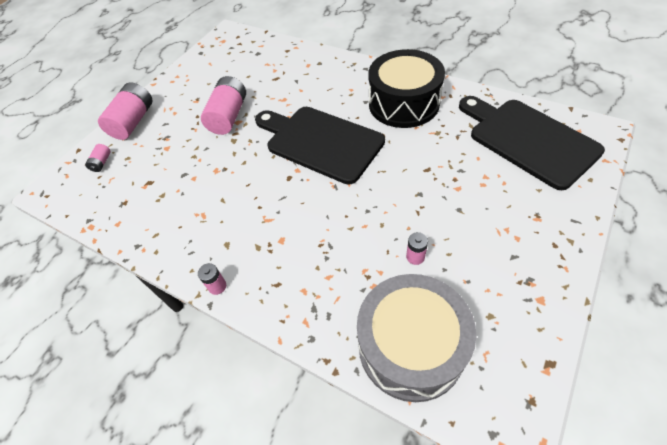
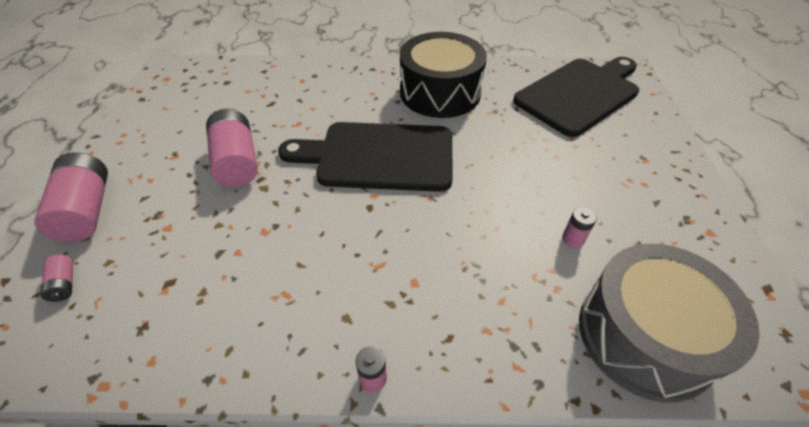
camera: 35 degrees left, 5 degrees down
black cutting board [459,96,605,190] -> black cutting board turned 120 degrees clockwise [513,57,639,137]

